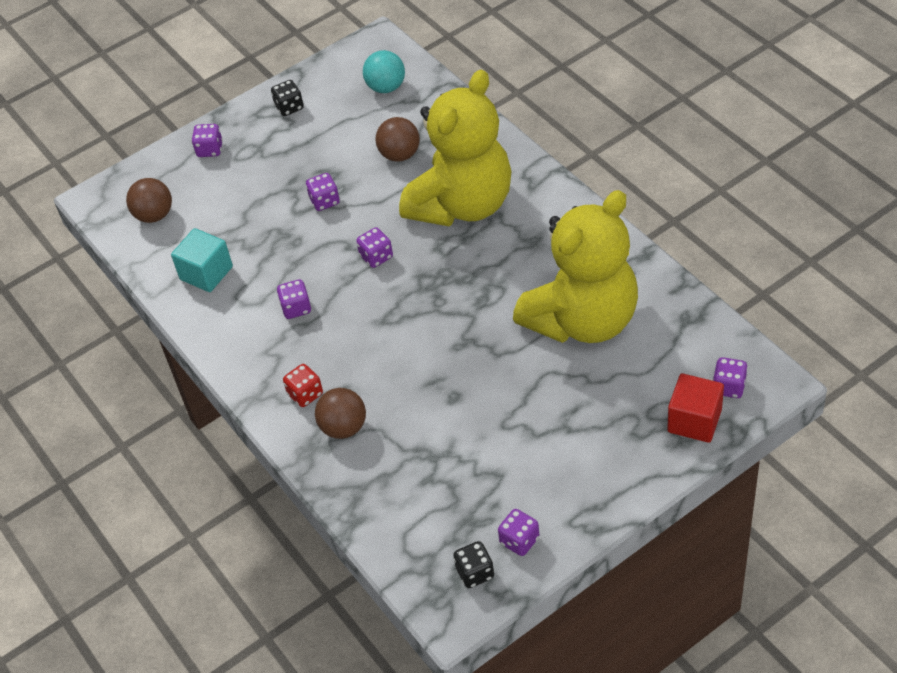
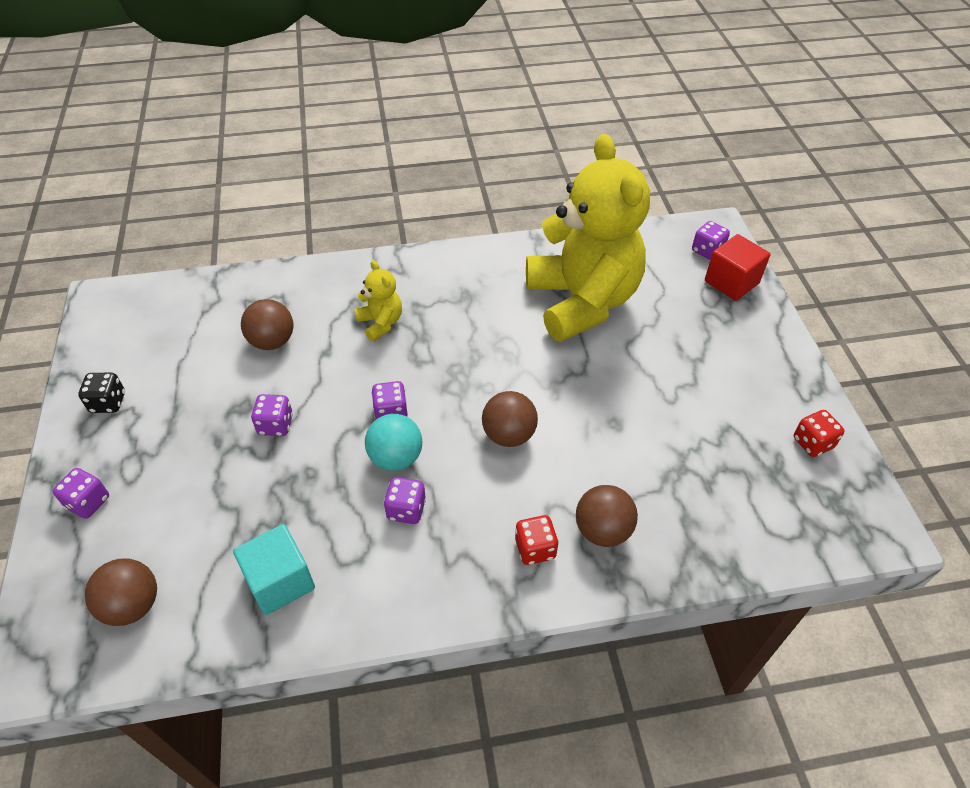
camera: 70 degrees left, 0 degrees up
turquoise ball [363,50,405,93] -> turquoise ball moved to [365,414,422,471]
yellow teddy bear [399,70,511,226] -> yellow teddy bear [354,260,402,342], size x0.41
black dice [454,541,494,588] -> none
purple dice [498,509,539,556] -> red dice [794,410,844,457]
none -> brown ball [482,391,538,447]

